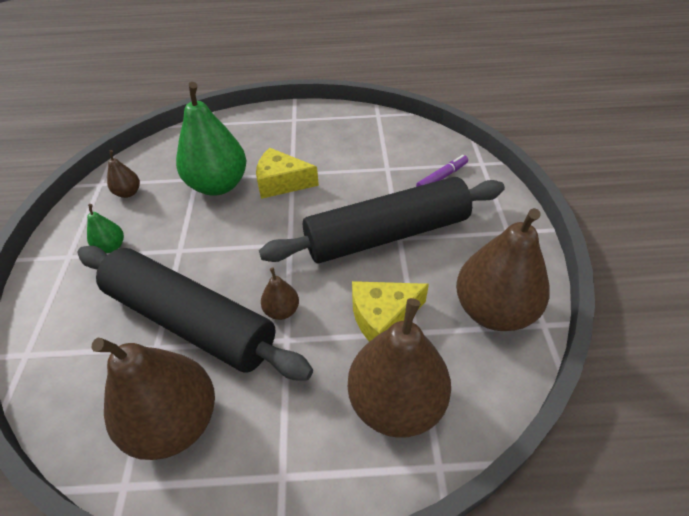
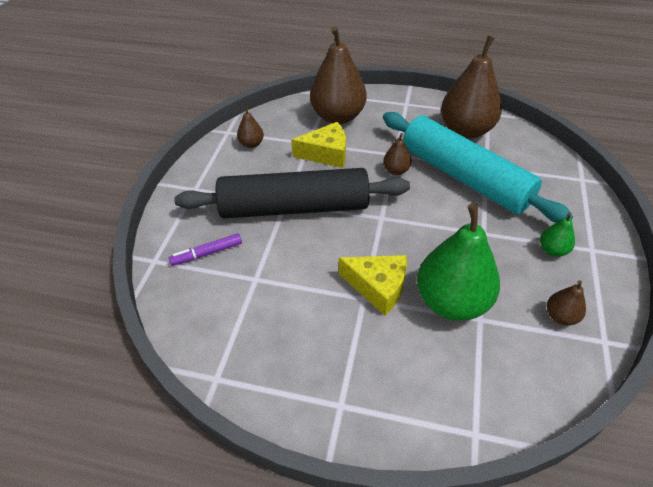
camera: 165 degrees left, 0 degrees up
black rolling pin [77,246,313,381] -> turquoise rolling pin [383,112,573,223]
brown pear [456,208,549,331] -> brown pear [237,105,264,148], size x0.45

